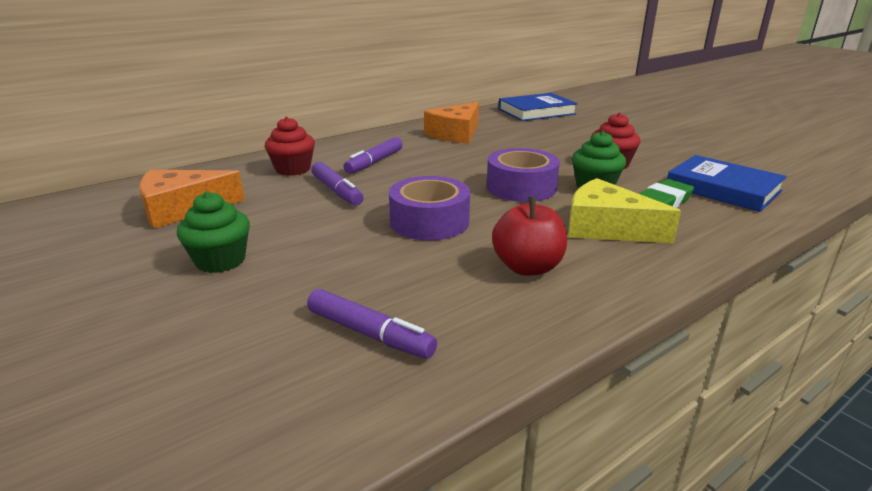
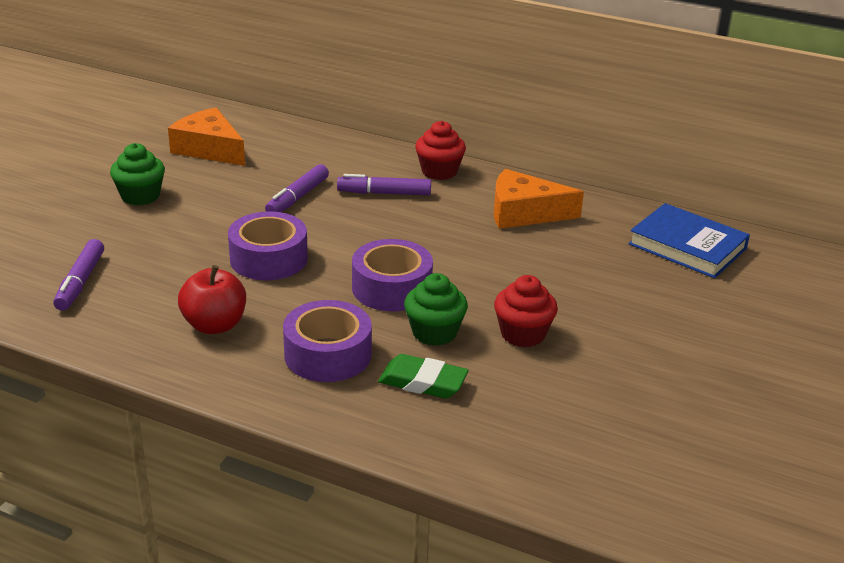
camera: 60 degrees right, 5 degrees up
red cupcake [265,117,315,176] -> red cupcake moved to [415,121,466,180]
yellow cheese [568,178,681,243] -> purple tape [283,300,372,382]
blue book [667,155,787,212] -> none

